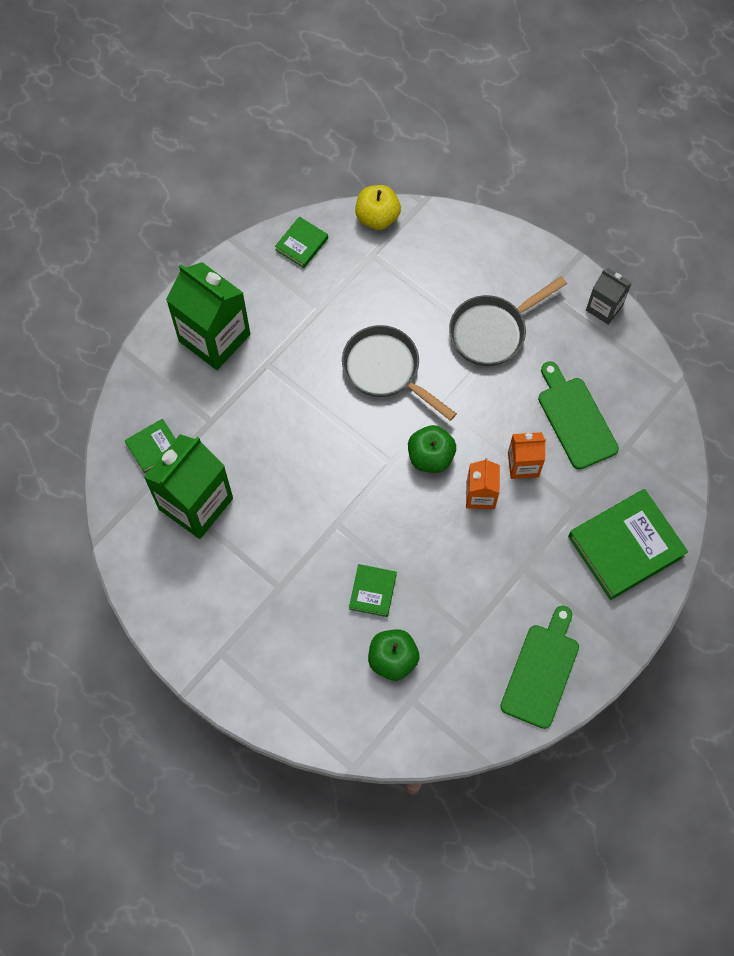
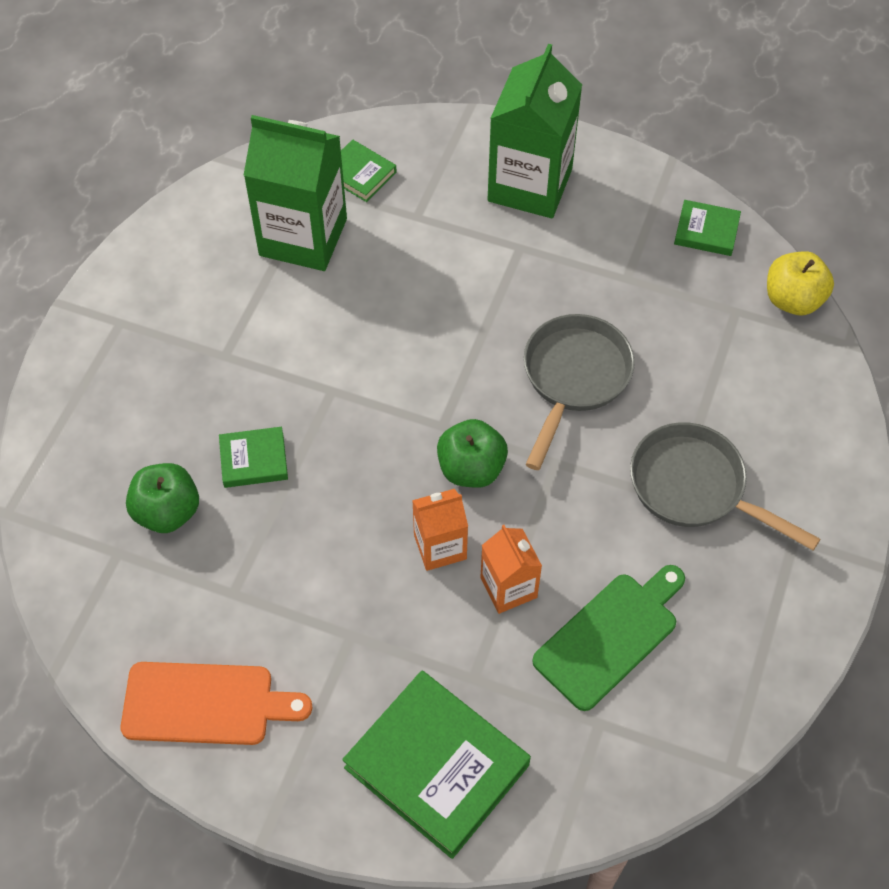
camera: 70 degrees right, 10 degrees down
green cutting board [500,606,579,729] -> orange cutting board [120,662,312,745]
grey carton [586,268,632,325] -> none

